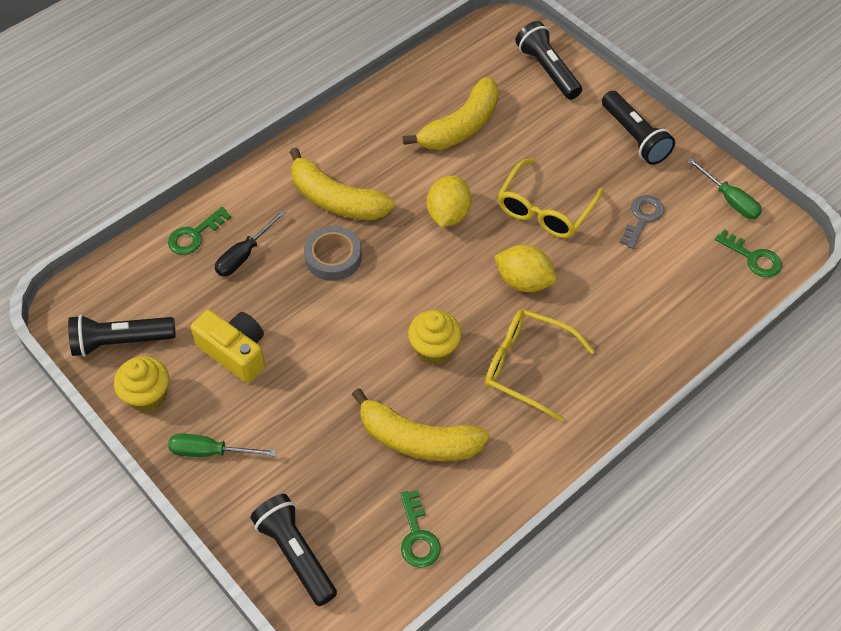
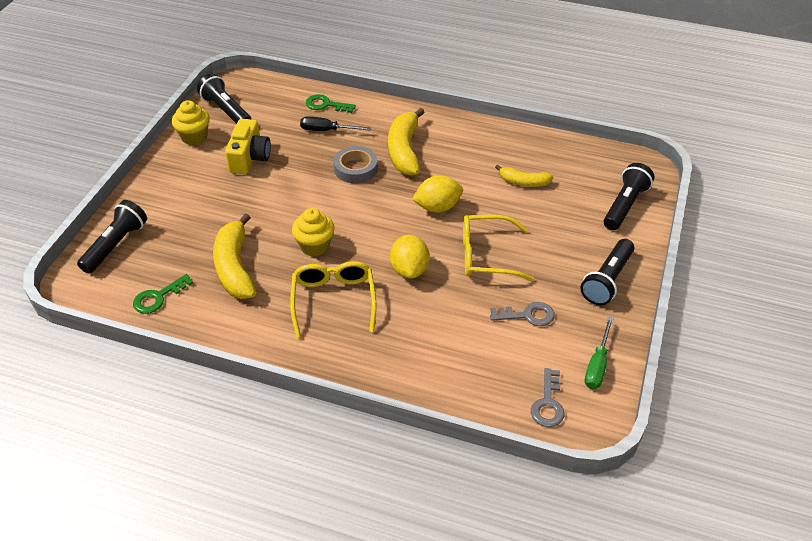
camera: 60 degrees right, 10 degrees down
green screwdriver [168,433,276,457] -> none
yellow banana [403,77,499,150] -> yellow banana [495,165,553,187], size x0.57
green key [715,229,782,277] -> grey key [531,368,564,427]

